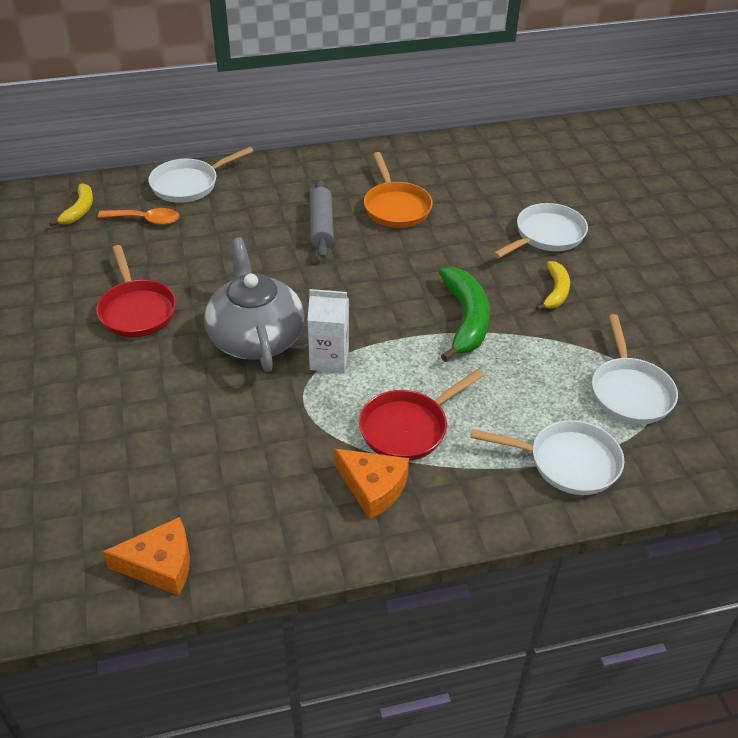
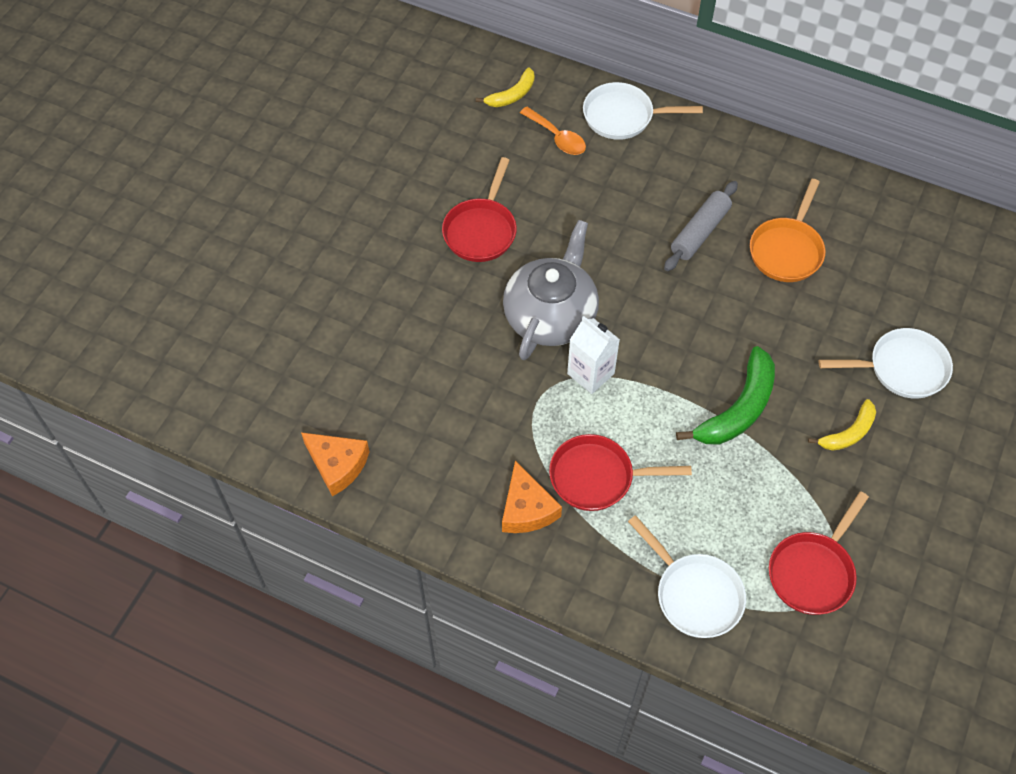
camera: 40 degrees right, 15 degrees up
white pan [592,314,678,424] -> red pan [769,491,869,615]

